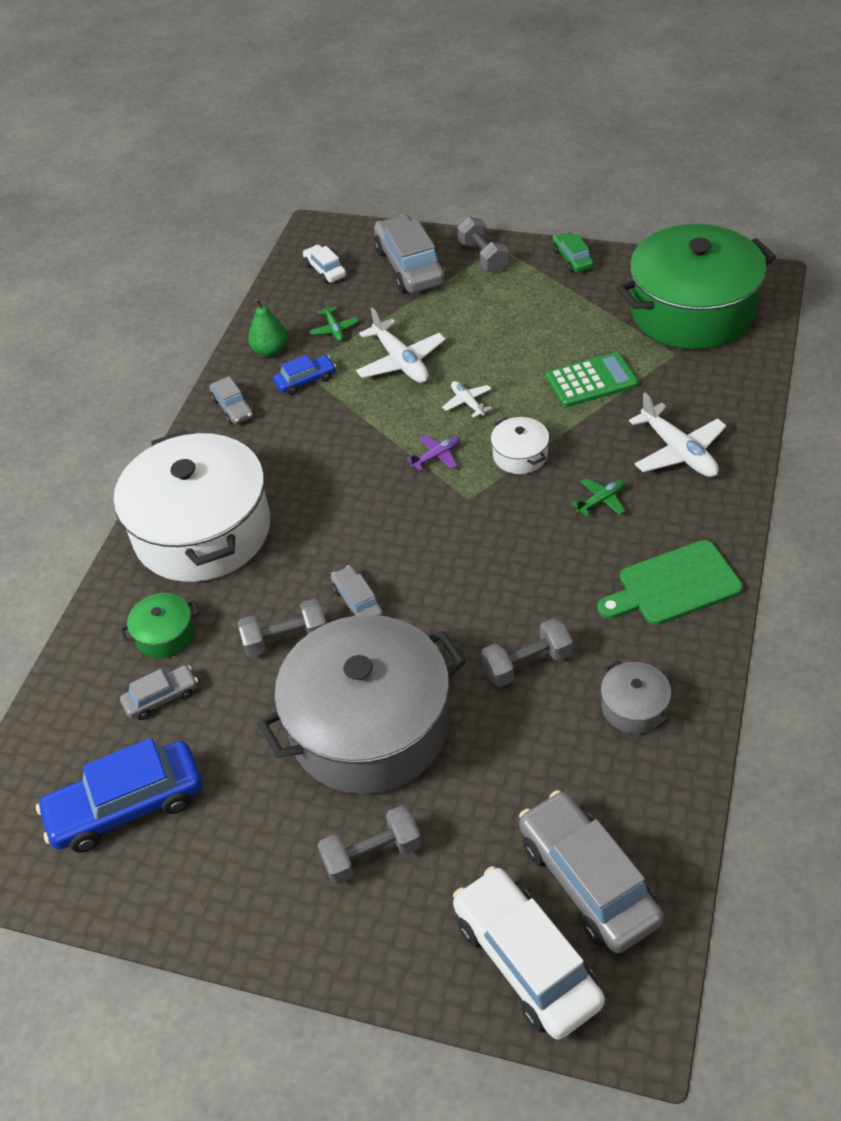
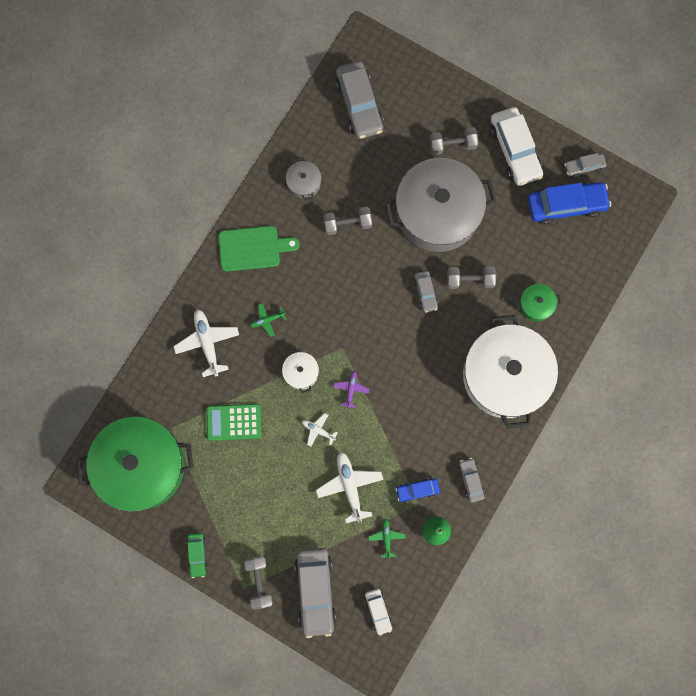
camera: 170 degrees left, 30 degrees up
grey car [120,665,198,720] -> grey car moved to [564,153,606,177]
purple plane [407,435,460,471] -> purple plane turned 120 degrees clockwise [333,371,369,408]
white plane [442,381,492,418] -> white plane turned 135 degrees clockwise [302,413,338,447]
white car [453,866,605,1040] -> white car moved to [490,107,543,186]

